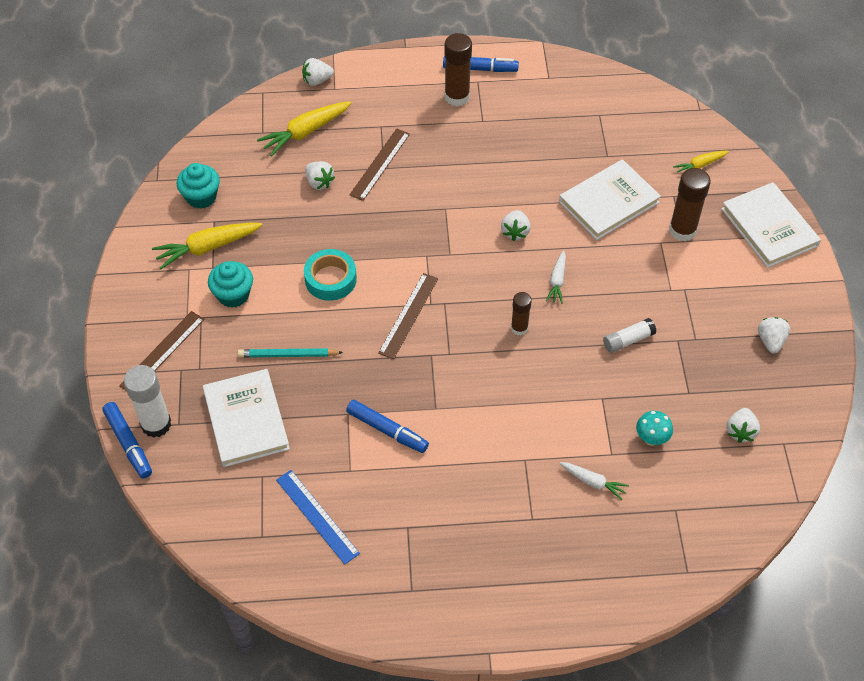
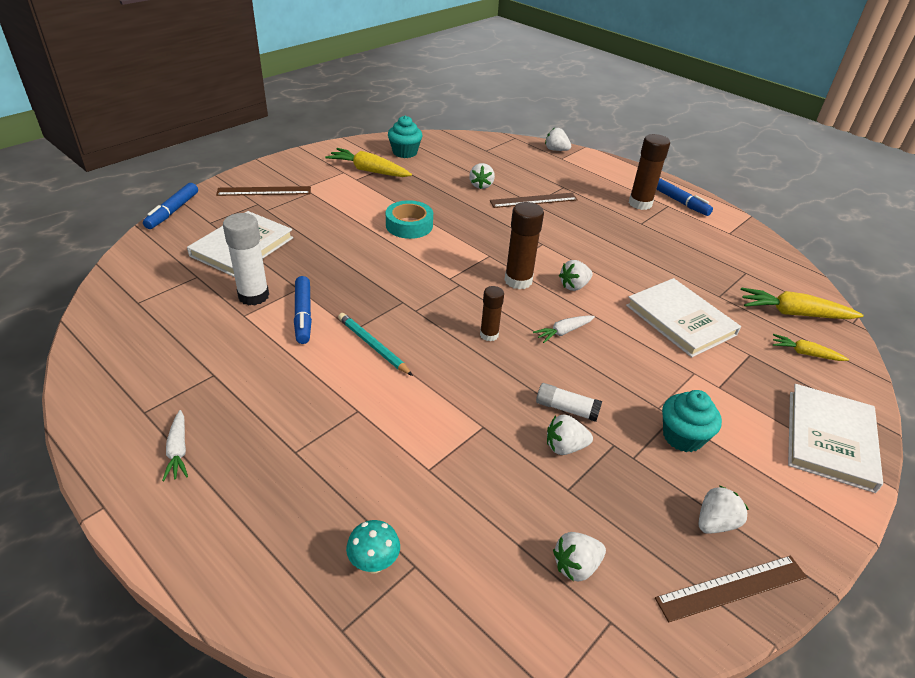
camera: 45 degrees right, 15 degrees down
white glue stick [124,365,171,438] -> white glue stick moved to [223,213,269,305]
turquoise cupcake [208,261,253,308] -> turquoise cupcake moved to [662,390,722,452]
turquoise pencil [238,348,343,358] -> turquoise pencil moved to [338,313,413,376]
yellow carrot [257,101,351,157] -> yellow carrot moved to [741,288,863,319]
blue ruler [276,470,360,565] -> none
brown ruler [378,273,438,359] -> brown ruler moved to [655,555,807,622]
white book [559,159,661,240] -> white book turned 45 degrees clockwise [626,278,741,357]
white carrot [560,462,629,500] -> white carrot moved to [162,410,188,481]
turquoise mushroom [636,411,673,446] -> turquoise mushroom moved to [346,520,400,573]
brown glue stick [669,168,711,242] -> brown glue stick moved to [504,202,544,289]
none -> white strawberry [547,415,593,455]

